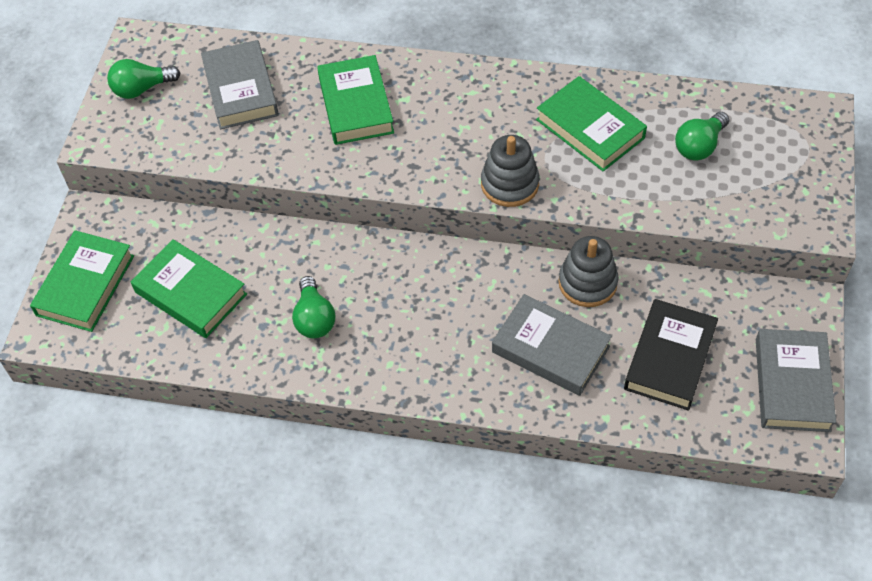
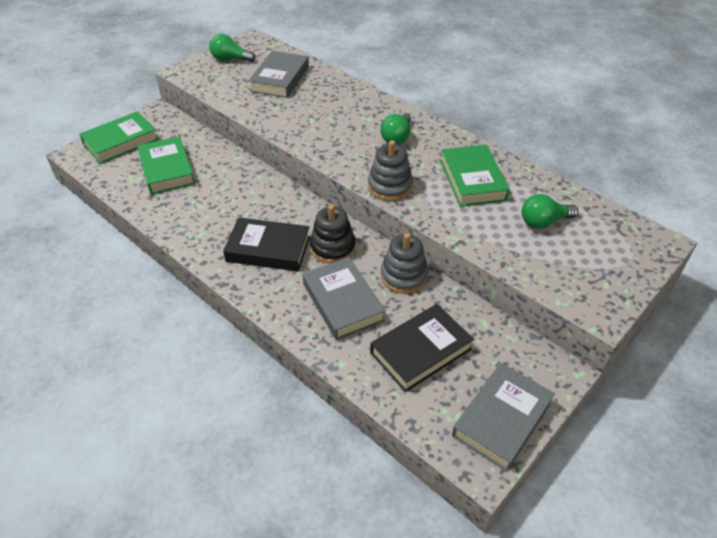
camera: 30 degrees right, 10 degrees down
green light bulb [292,276,336,338] -> green light bulb moved to [381,113,411,144]
green book [317,55,394,145] -> none
none -> black book [223,218,310,271]
none -> black stacking toy [310,205,356,264]

